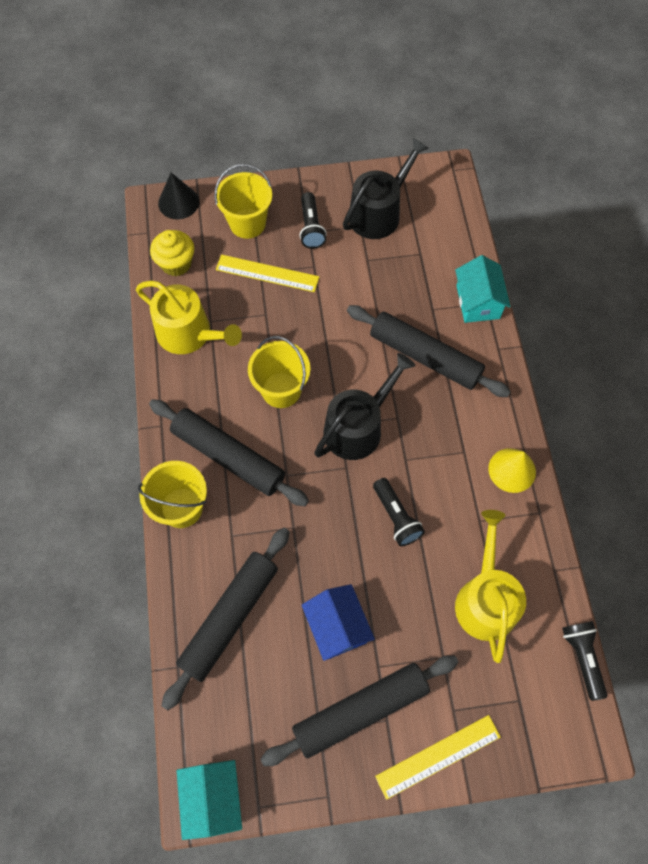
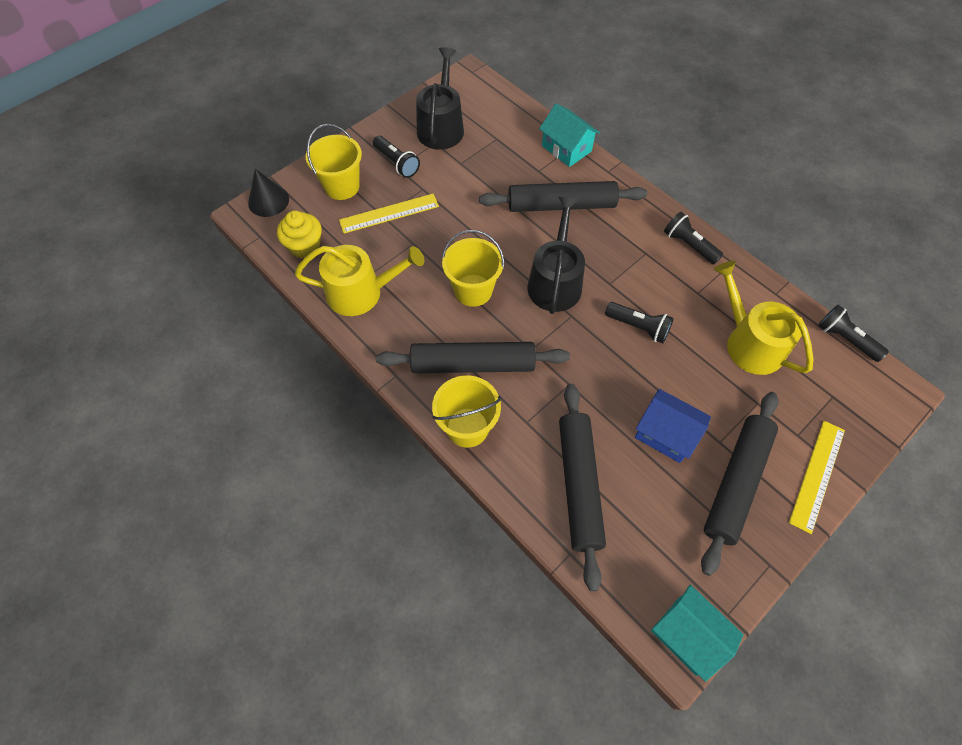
camera: 35 degrees left, 5 degrees down
yellow cone [488,448,536,493] -> black flashlight [664,212,723,264]

